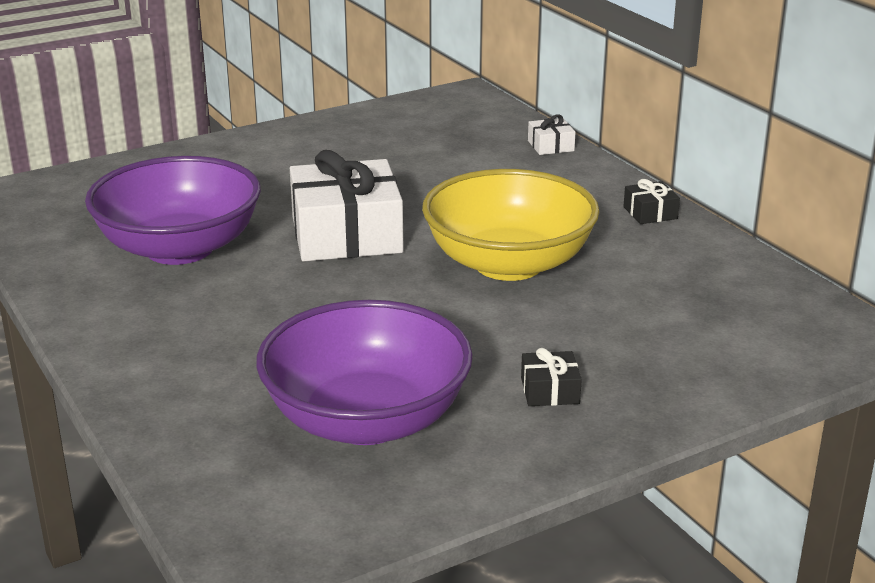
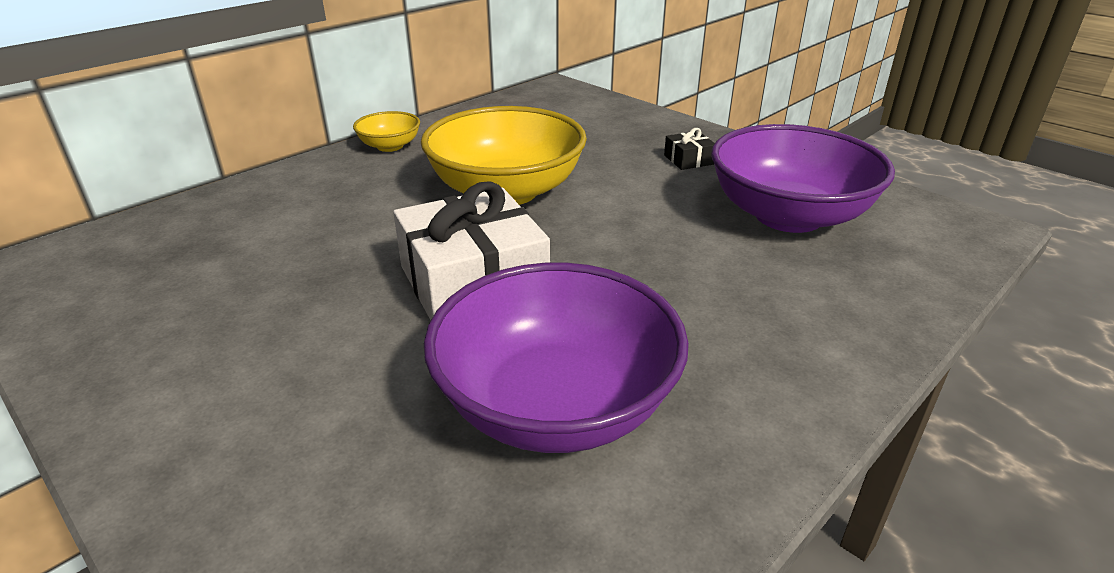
camera: 105 degrees left, 5 degrees up
white gift [528,114,576,155] -> none
black gift [623,179,680,224] -> yellow bowl [353,111,420,152]

